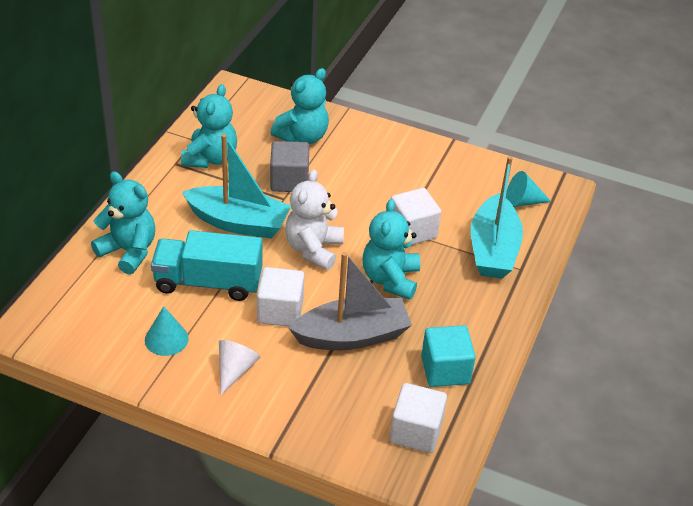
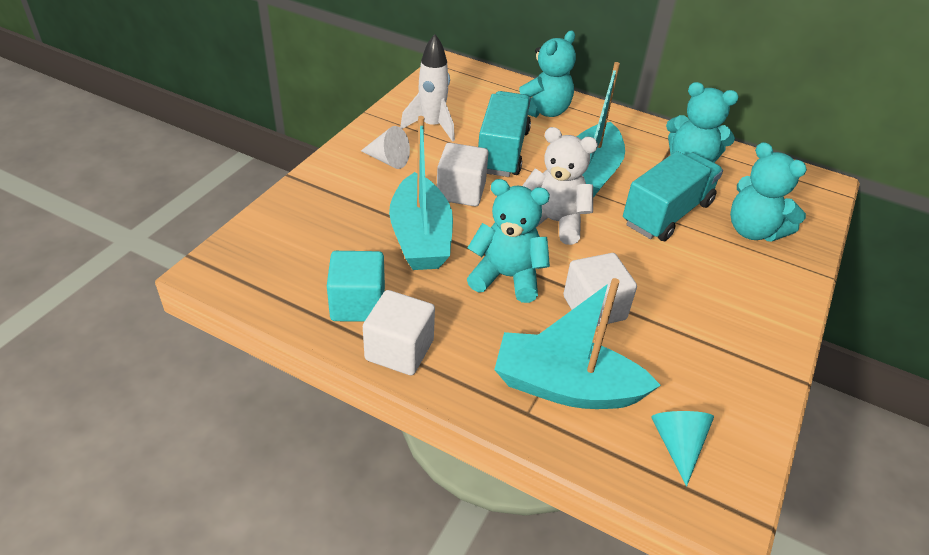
camera: 95 degrees right, 0 degrees up
turquoise cone [145,306,189,356] -> white rocket [400,34,455,142]
grey cube [270,141,309,192] -> turquoise truck [623,151,723,241]
grey boat [289,252,412,350] -> turquoise boat [389,116,453,270]
white cube [390,383,447,453] -> white cube moved to [363,290,435,376]

